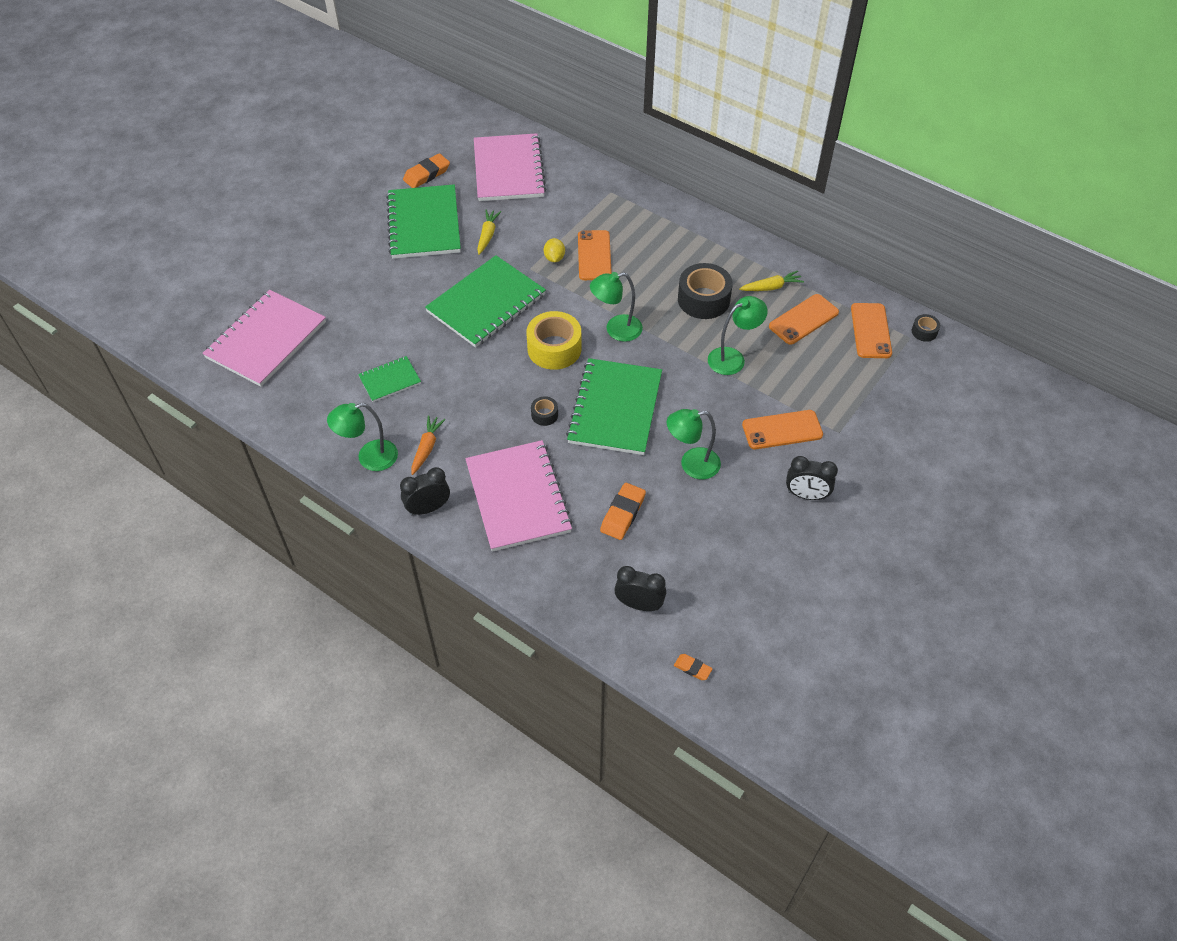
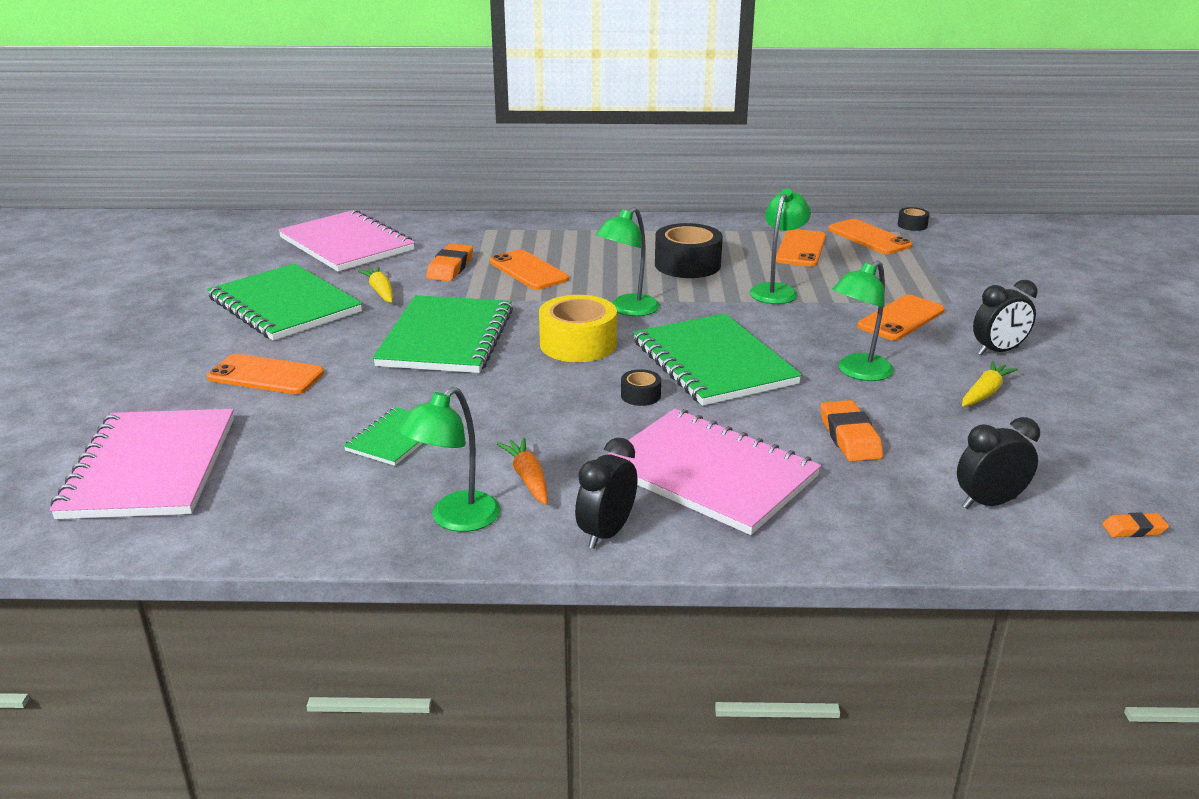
camera: 35 degrees left, 25 degrees down
orange eraser [403,153,450,188] -> orange eraser moved to [426,244,473,281]
yellow lemon [544,238,565,262] -> none
yellow carrot [739,271,804,291] -> yellow carrot moved to [962,361,1018,407]
none -> orange phone [207,354,324,394]

